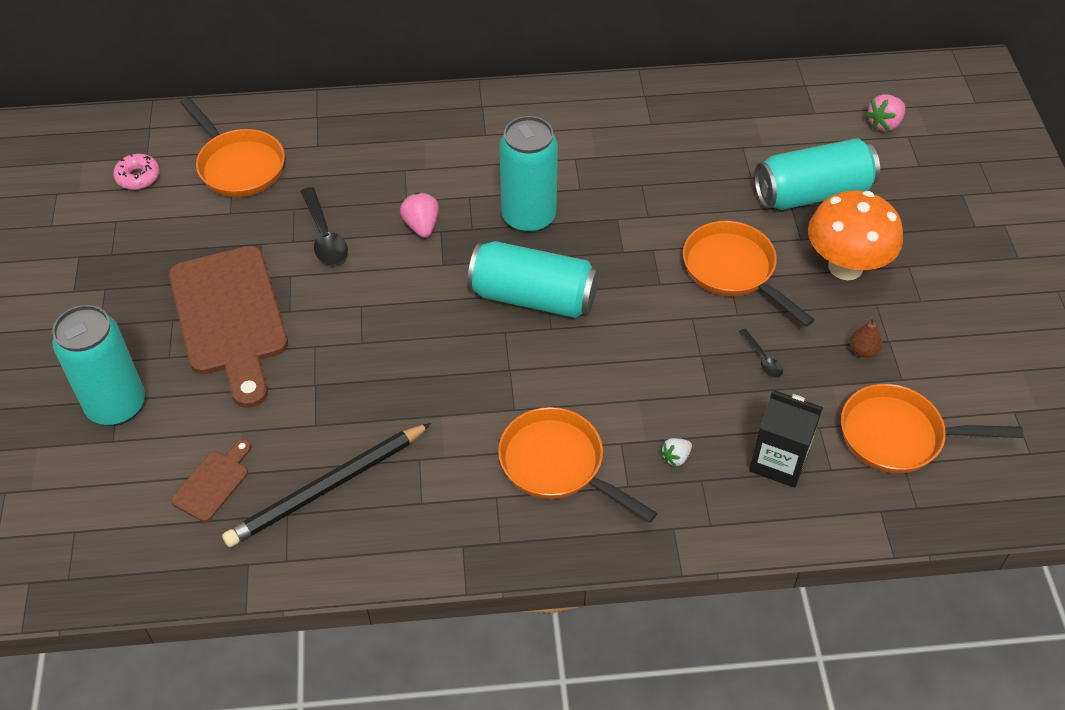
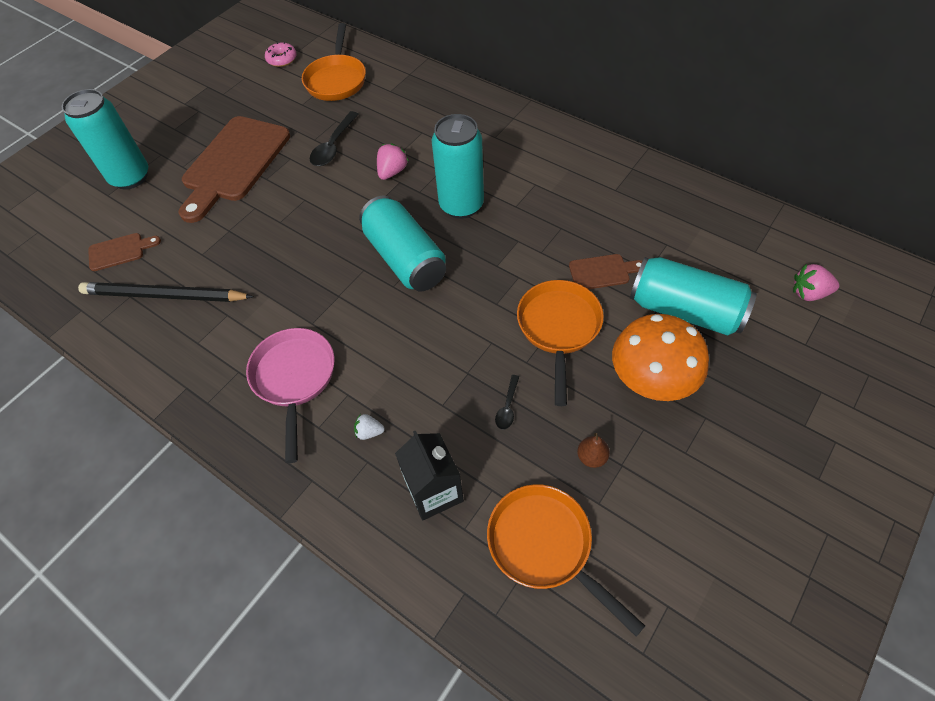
camera: 45 degrees right, 5 degrees up
orange pan [498,407,657,523] -> pink pan [246,328,335,463]
none -> brown cutting board [569,254,643,289]

